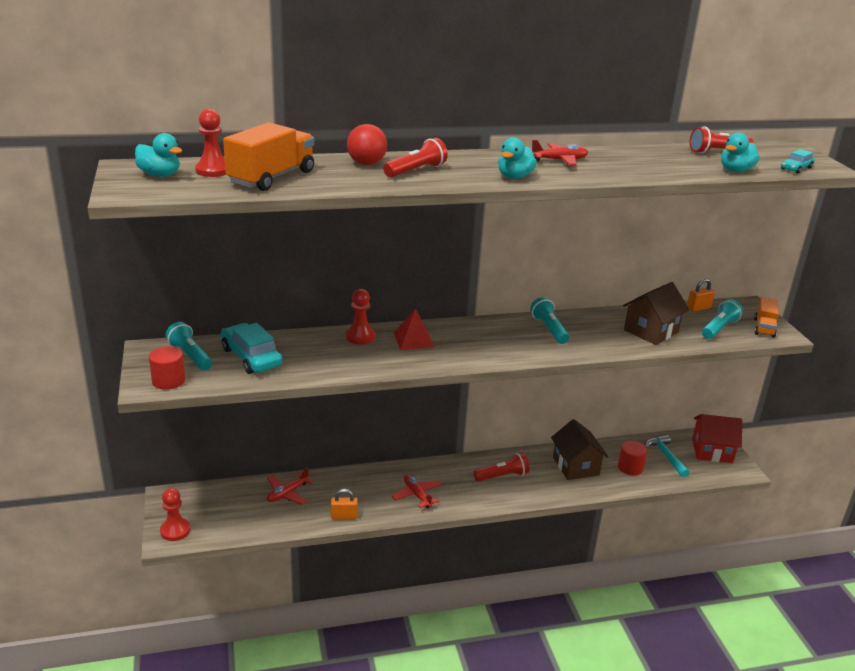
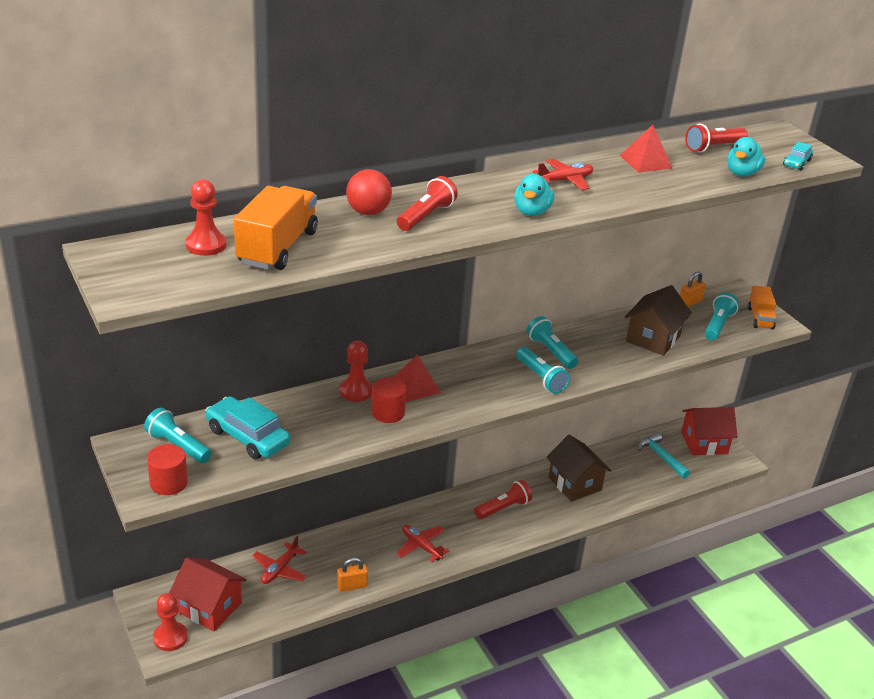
camera: 15 degrees left, 5 degrees up
turquoise duck [135,133,182,177] -> none
red cylinder [618,441,647,475] -> red cylinder moved to [372,377,407,423]
none -> red house [169,558,246,631]
none -> turquoise flashlight [516,347,570,394]
none -> red pyramid [620,125,672,173]

